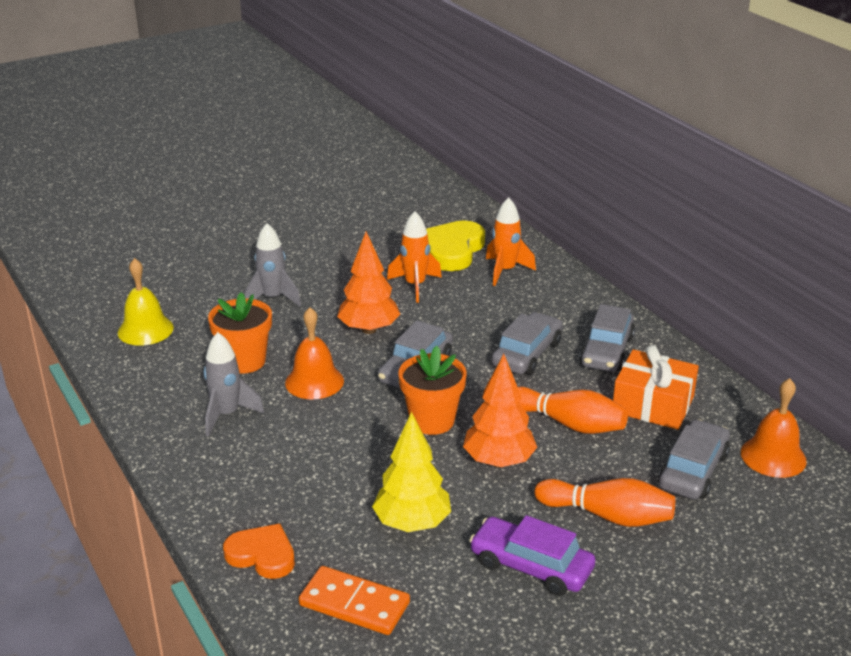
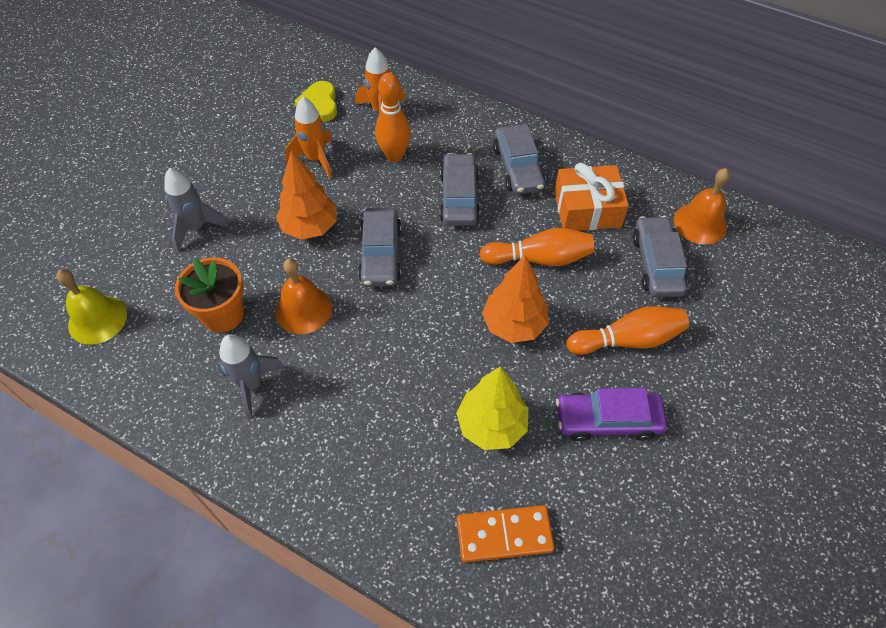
camera: 30 degrees left, 25 degrees up
orange heart [223,524,295,579] -> none
orange flower pot [398,346,467,435] -> none
yellow heart [426,220,485,271] -> yellow heart [295,81,337,122], size x0.65
none -> orange bowling pin [375,73,411,162]

